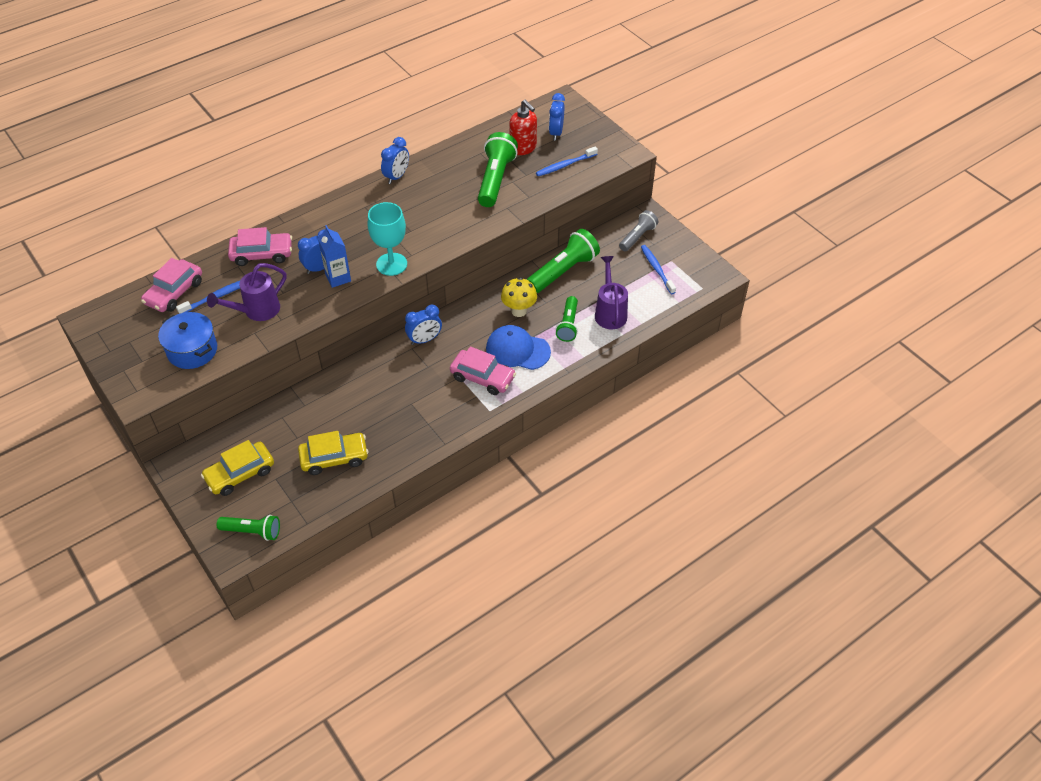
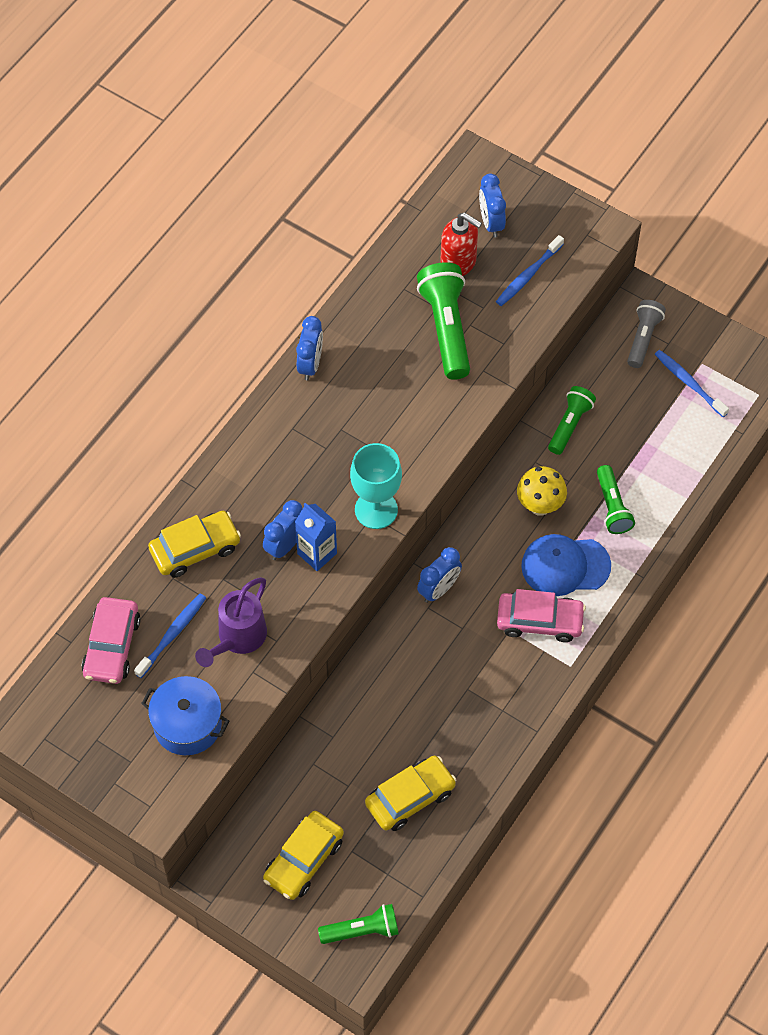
camera: 20 degrees left, 10 degrees up
pink car [228,227,292,266] -> yellow car [148,511,241,578]
green flashlight [527,229,600,293] -> green flashlight [548,386,596,455], size x0.62
purple watering can [595,256,628,329] -> none

